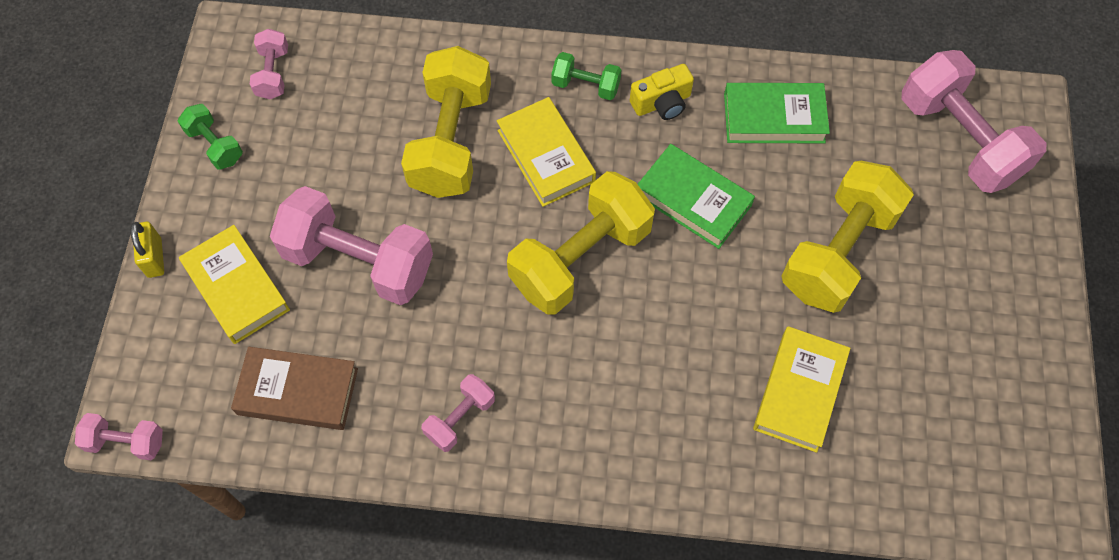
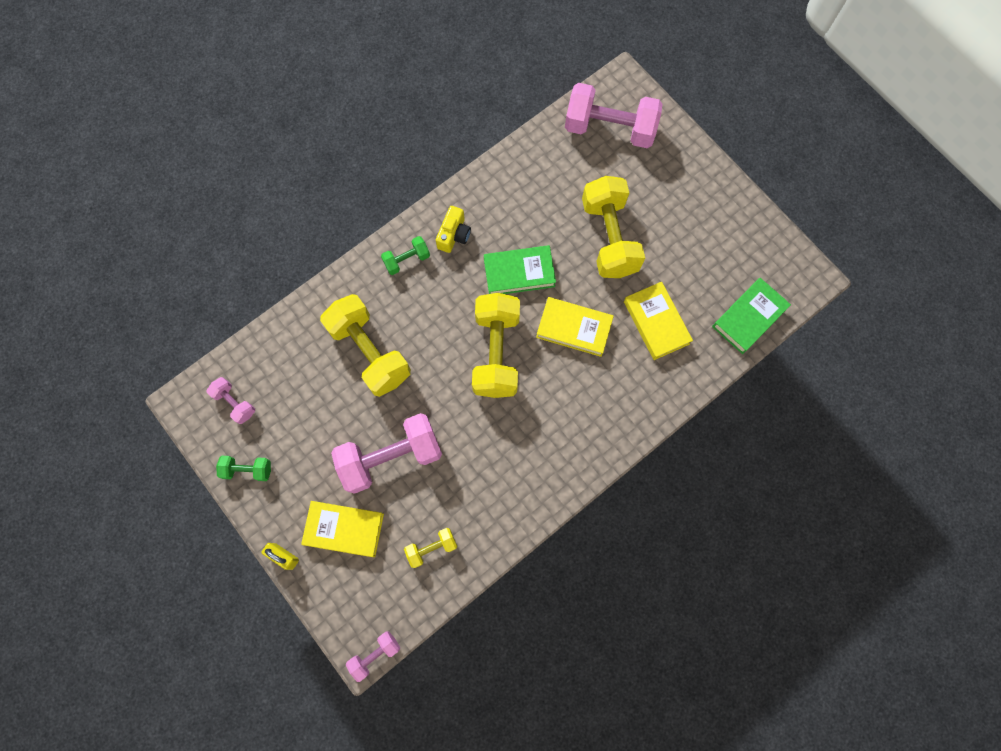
camera: 45 degrees left, 10 degrees up
brown book [231,347,358,430] -> yellow dumbbell [404,528,458,568]
pink dumbbell [421,374,495,452] -> none
yellow book [497,97,596,207] -> yellow book moved to [536,297,614,357]
green book [724,83,830,143] -> green book moved to [712,278,791,354]

